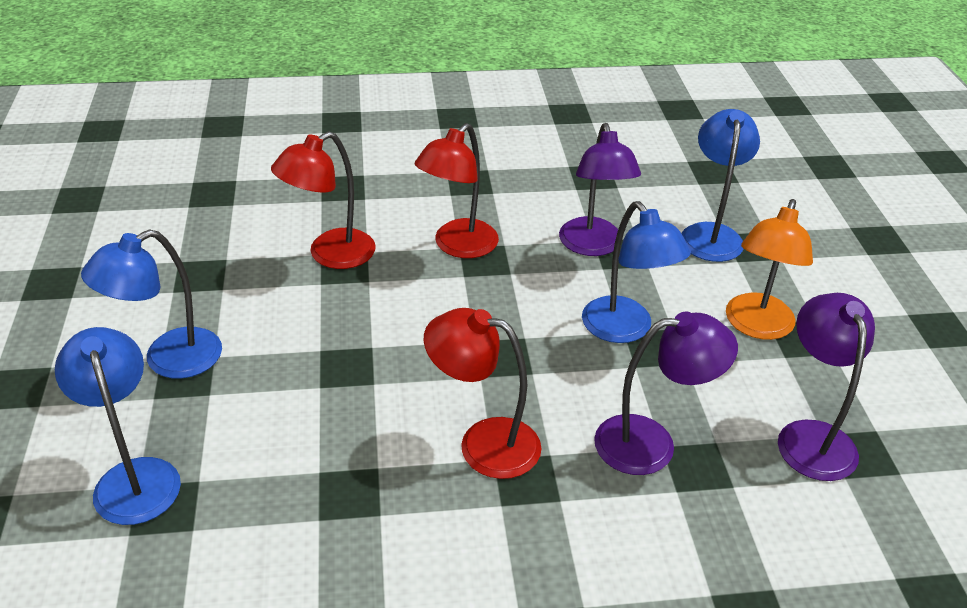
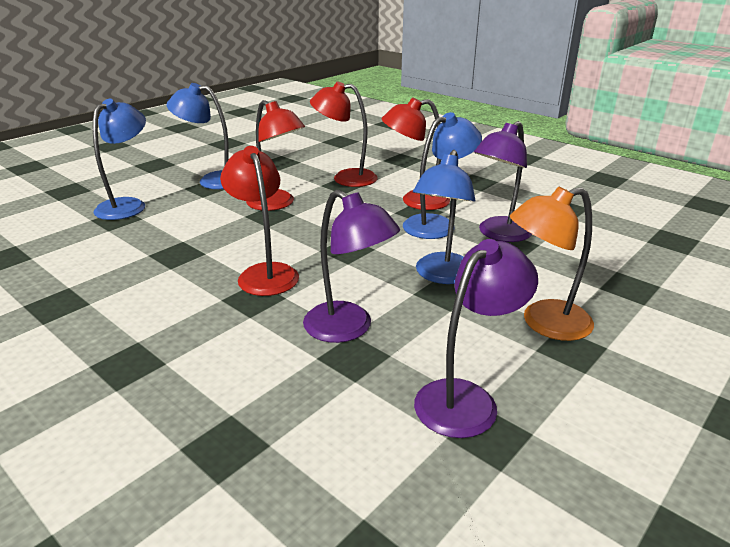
camera: 50 degrees right, 10 degrees down
blue lamp [681,109,760,262] -> blue lamp moved to [403,112,482,239]
none -> red lamp [246,100,305,211]

